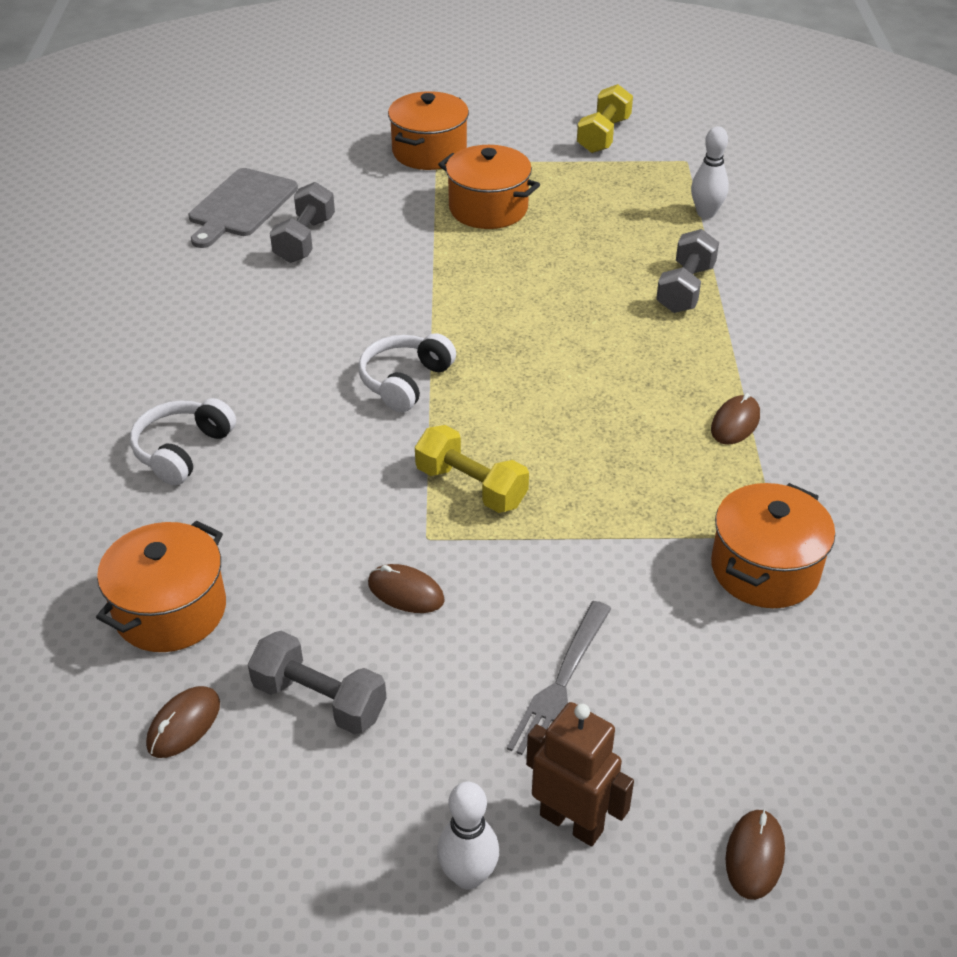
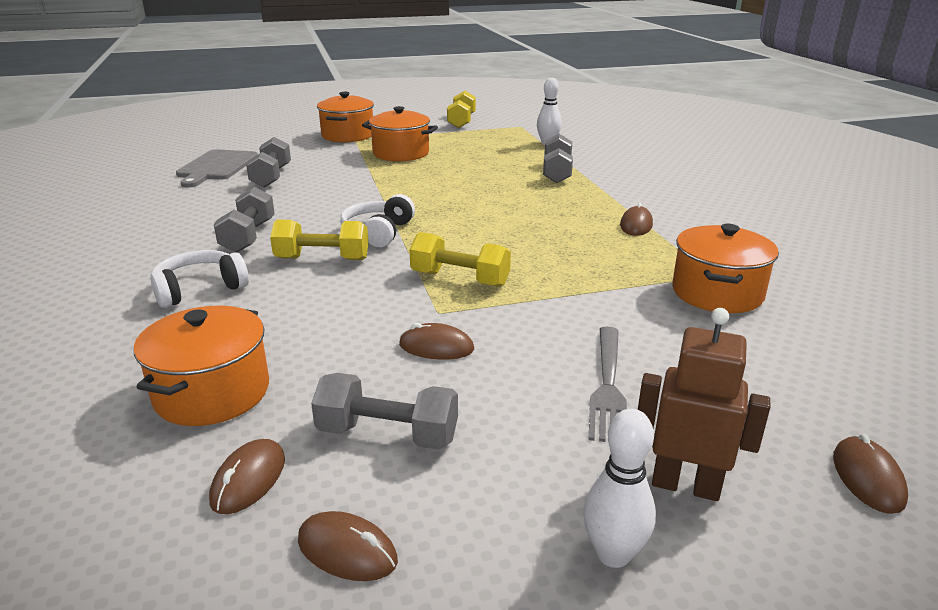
camera: 15 degrees left, 15 degrees down
white headphones [130,398,236,485] -> white headphones turned 45 degrees clockwise [150,250,249,308]
none -> grey dumbbell [214,187,275,253]
none -> yellow dumbbell [270,219,369,260]
none -> brown mouse [298,511,398,581]

